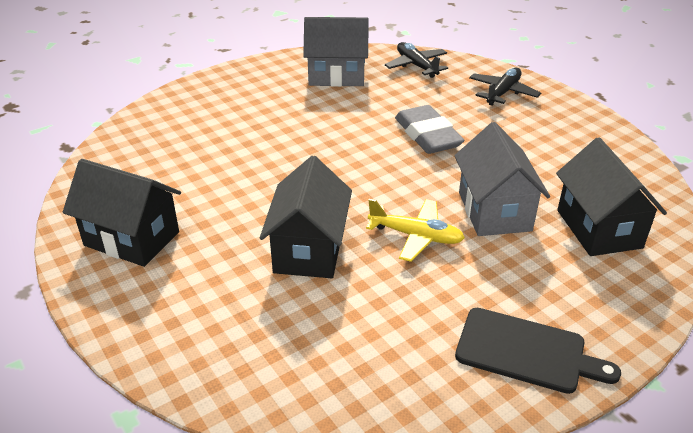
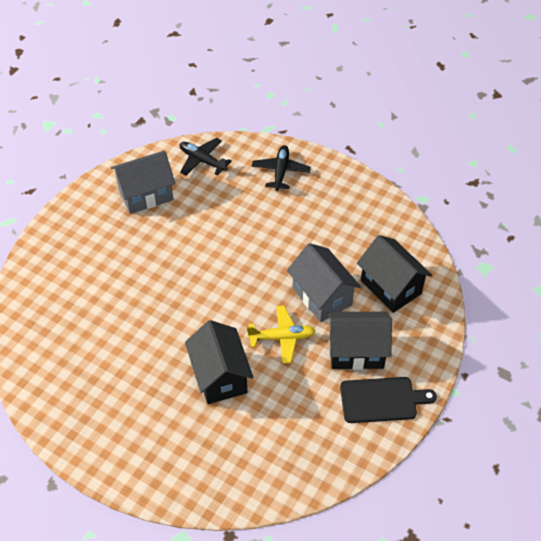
camera: 25 degrees left, 15 degrees up
black house [63,159,181,267] -> black house moved to [328,312,392,370]
grey eraser [395,105,464,154] -> none

